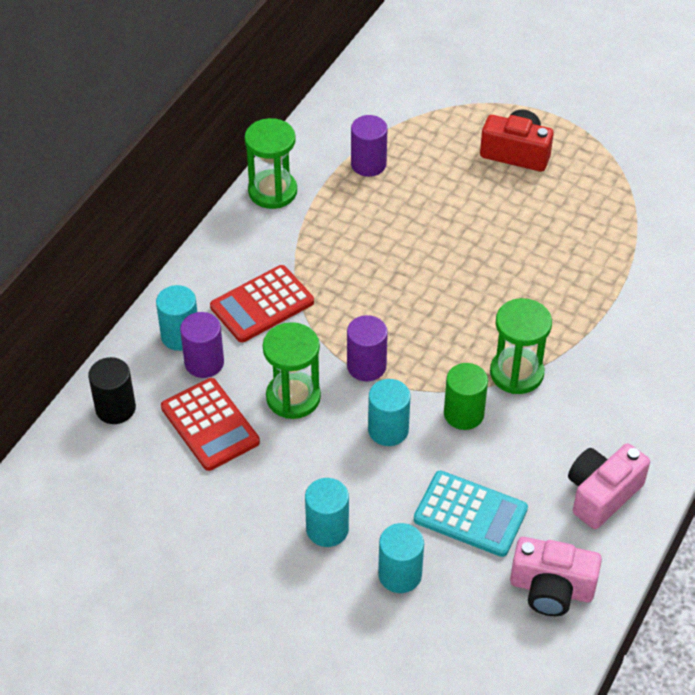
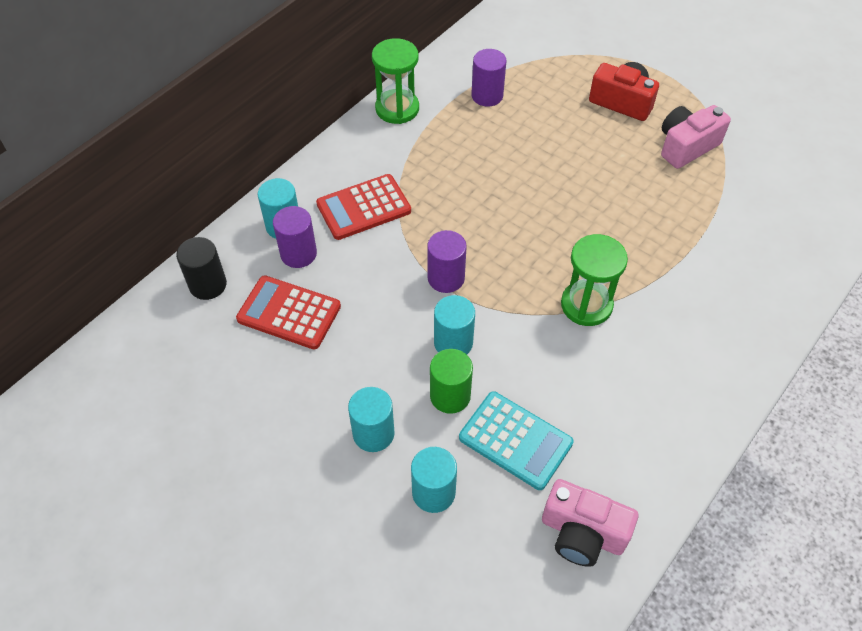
camera: 10 degrees right, 5 degrees up
red calculator [161,378,260,471] -> red calculator turned 135 degrees clockwise [236,275,341,349]
green hourglass [263,322,321,419] -> none
green cylinder [444,363,488,430] -> green cylinder moved to [430,349,473,414]
pink camera [568,443,650,529] -> pink camera moved to [661,105,731,169]

